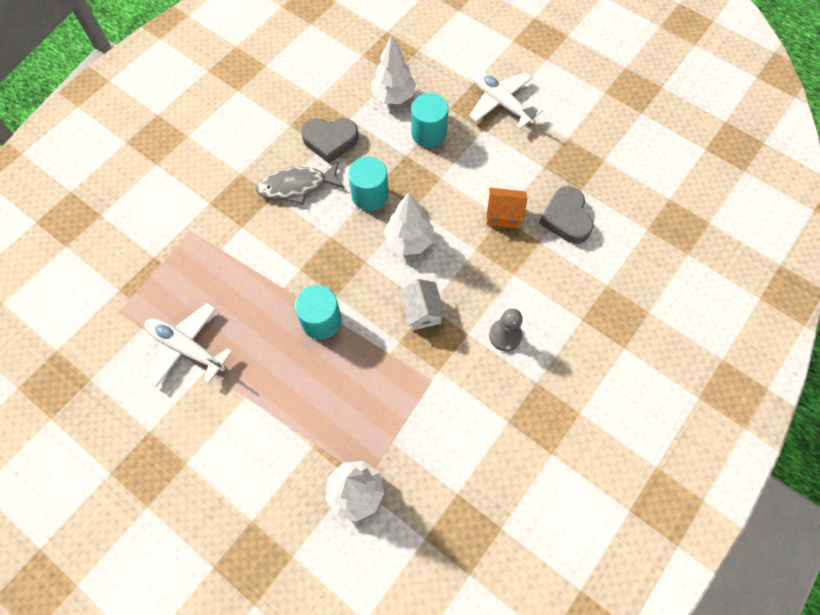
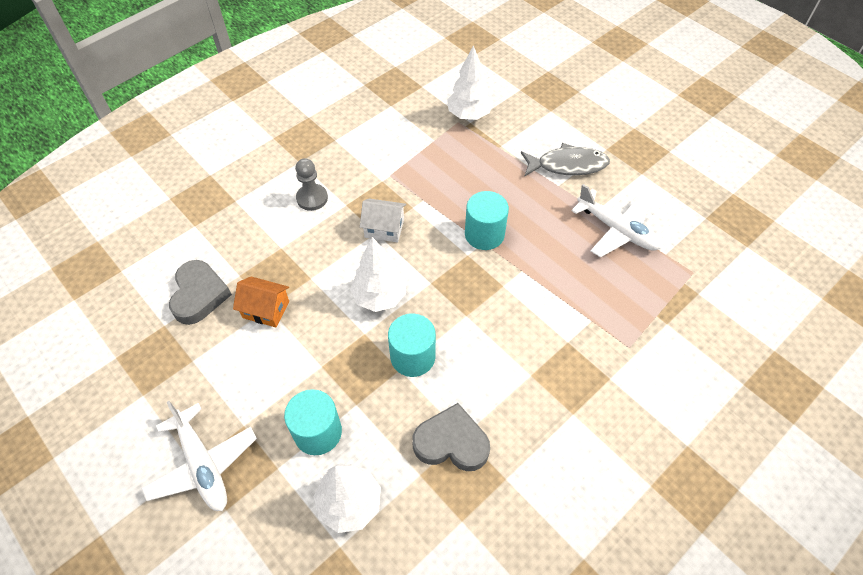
camera: 170 degrees left, 10 degrees down
grey fish [256,162,344,205] -> grey fish moved to [521,143,610,176]
white house [399,279,446,331] -> white house turned 75 degrees counterclockwise [360,198,406,242]

